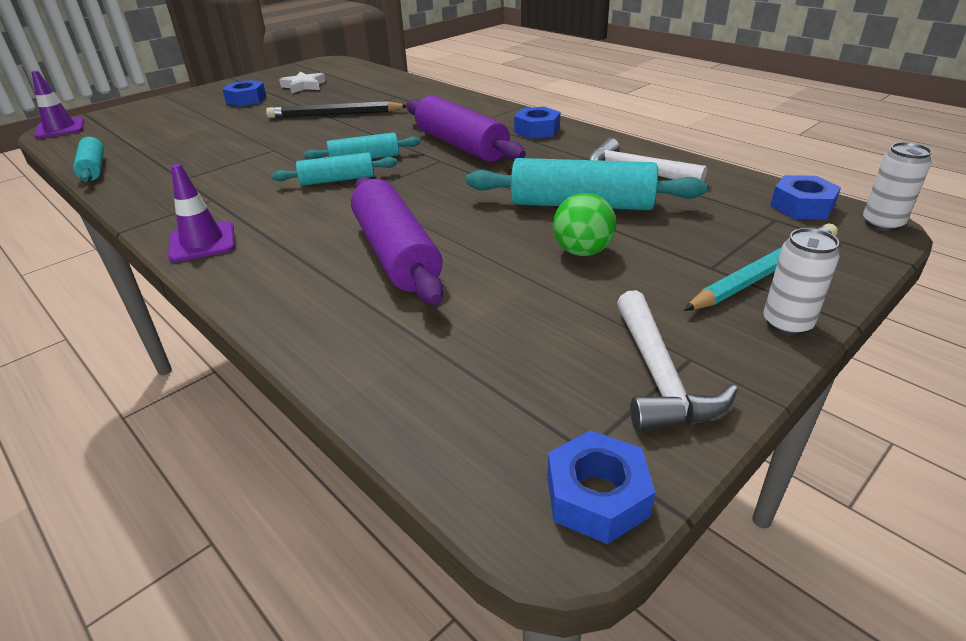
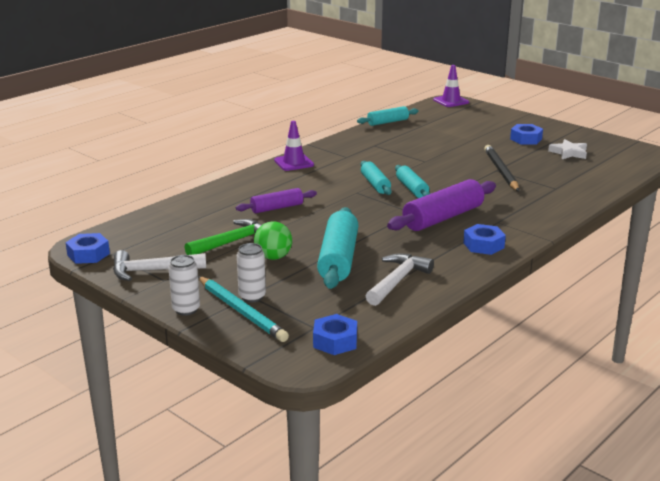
camera: 85 degrees right, 10 degrees down
purple rolling pin [351,177,444,305] -> purple rolling pin [236,188,317,213], size x0.59
white can [863,142,932,231] -> white can moved to [237,243,266,302]
none -> green hammer [184,219,262,255]

